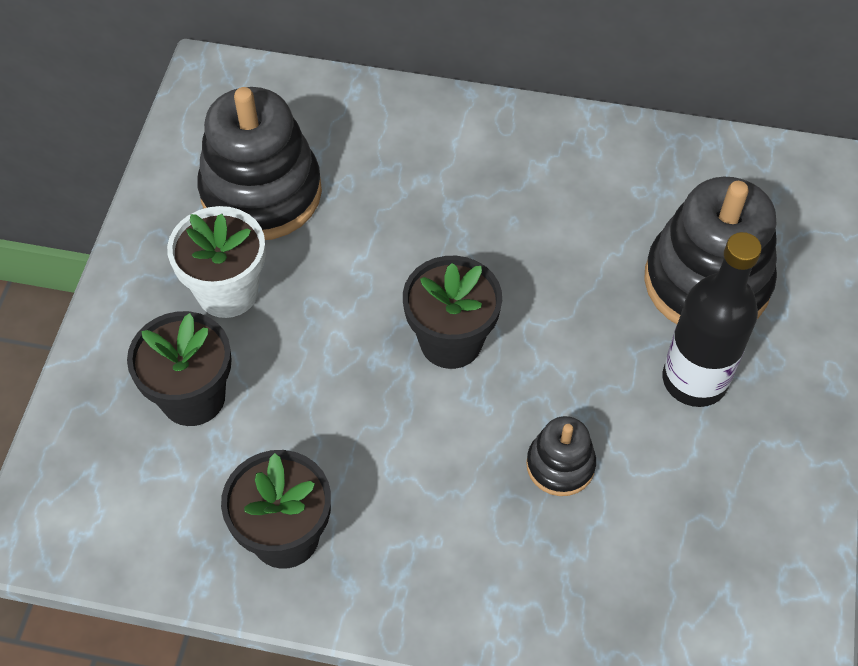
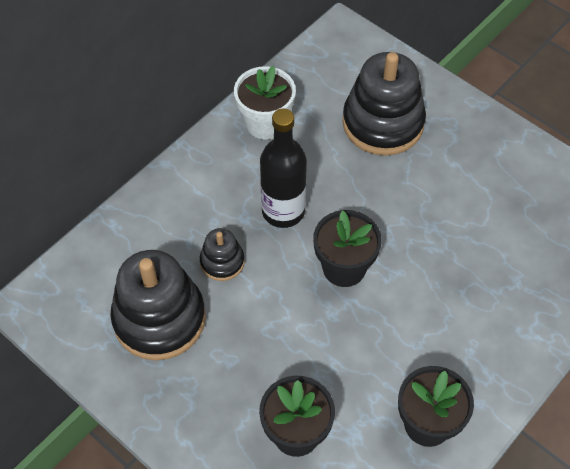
camera: 60 degrees left, 0 degrees up
white flower pot [167,206,266,318] -> white flower pot moved to [234,66,296,140]
black stacking toy [526,416,596,496] -> black stacking toy moved to [200,228,245,281]
black bottle [663,232,762,407] -> black bottle moved to [260,108,307,228]

